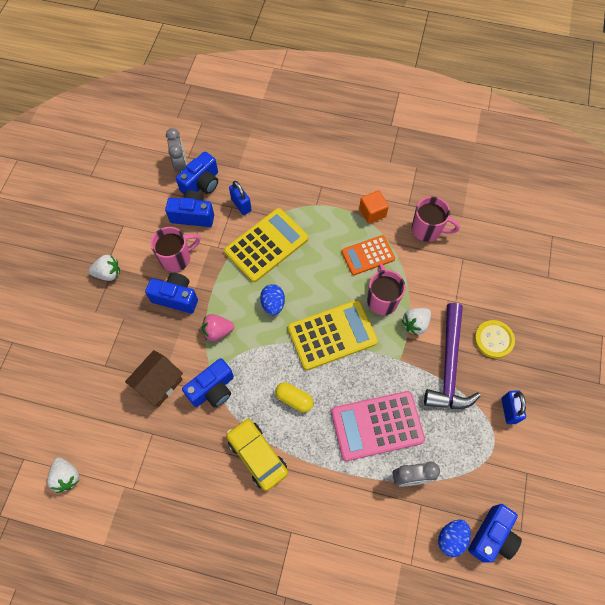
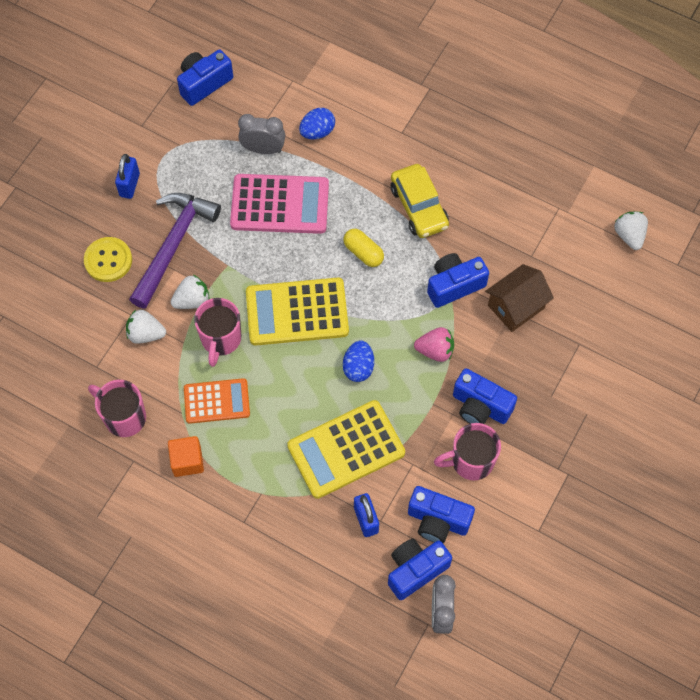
camera: 165 degrees left, 0 degrees up
white strawberry [88,255,120,281] -> white strawberry moved to [126,310,166,344]
blue egg [438,520,471,557] -> blue egg moved to [299,108,335,140]

